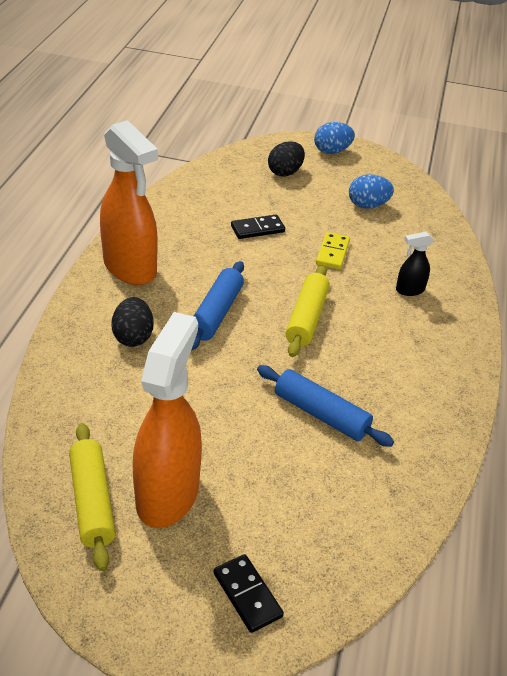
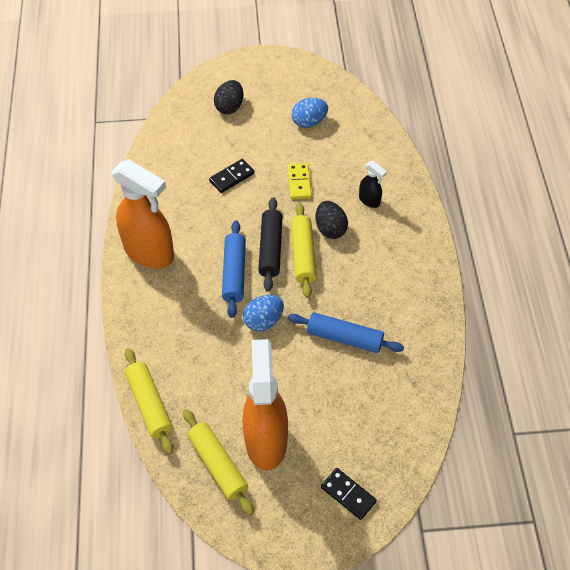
camera: 15 degrees left, 15 degrees up
black egg [111,297,154,347] -> black egg moved to [316,201,348,239]
blue egg [314,122,355,154] -> blue egg moved to [243,295,284,331]
black spray bottle [396,232,434,296] -> black spray bottle turned 105 degrees counterclockwise [359,161,387,208]
none -> yellow rolling pin [125,348,173,454]
none -> black rolling pin [258,197,282,292]

